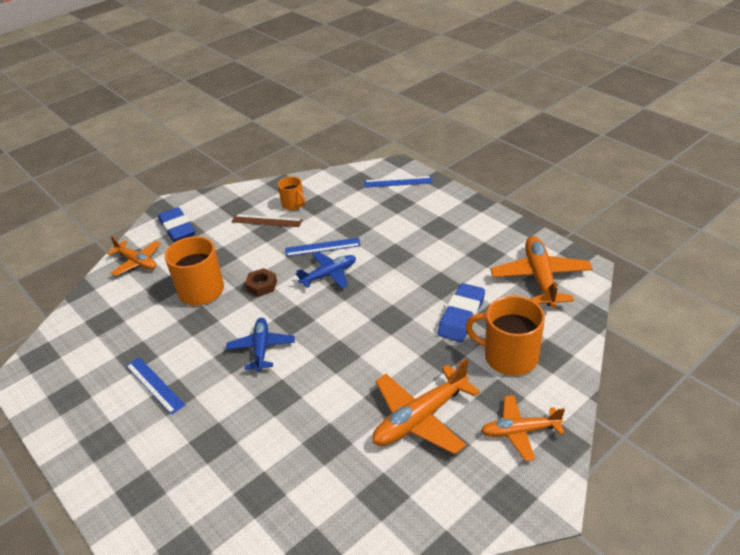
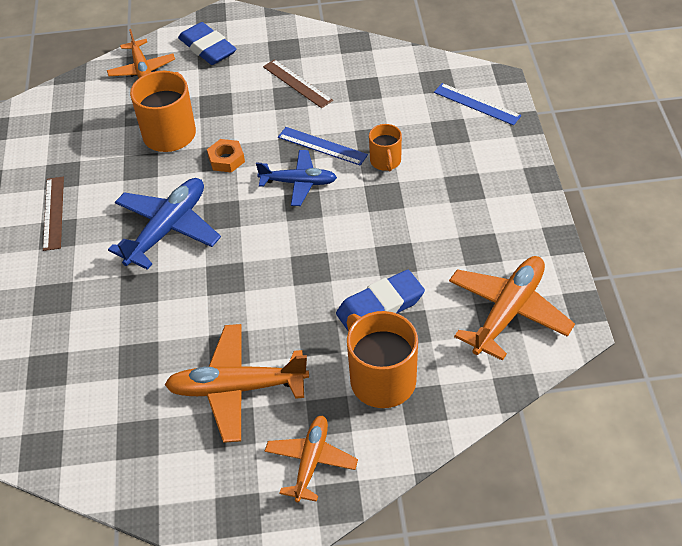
camera: 35 degrees right, 10 degrees up
blue ruler [126,357,185,415] -> brown ruler [43,177,64,251]
blue eraser [158,207,195,242] -> blue eraser turned 45 degrees counterclockwise [178,22,236,65]
blue plane [226,318,295,372] -> blue plane [108,178,221,270], size x1.54
brown nut [245,268,277,297] -> orange nut [207,139,245,173]
orange mug [278,177,305,210] -> orange mug moved to [369,124,402,172]
orange plane [481,395,565,461] -> orange plane turned 75 degrees clockwise [265,415,358,502]

